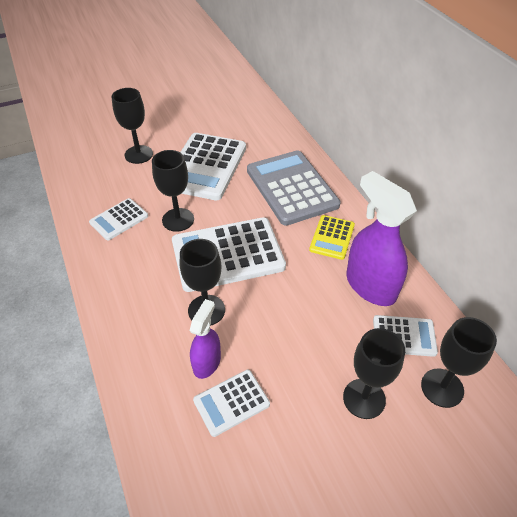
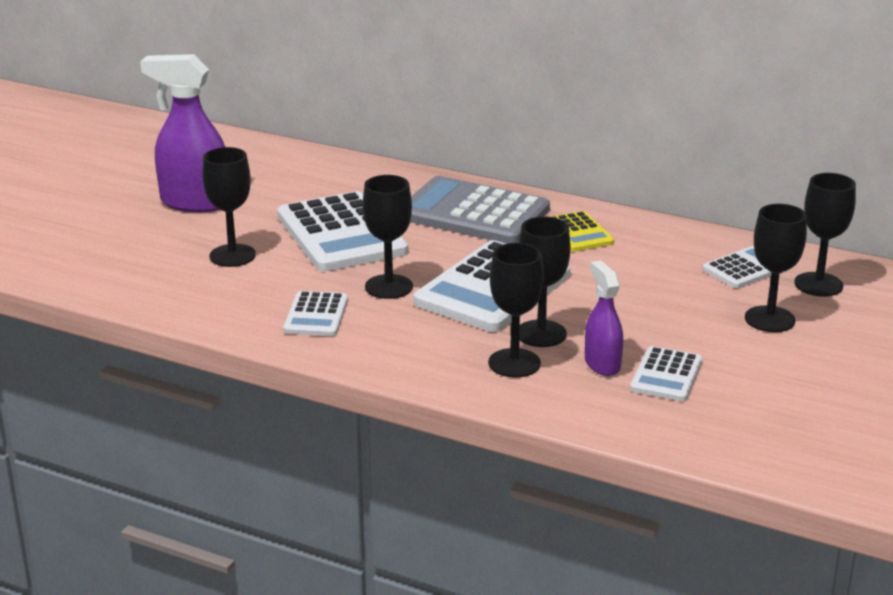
camera: 40 degrees left, 20 degrees down
purple spray bottle [346,171,417,306] -> purple spray bottle moved to [140,54,225,212]
none -> black goblet [488,243,544,378]

